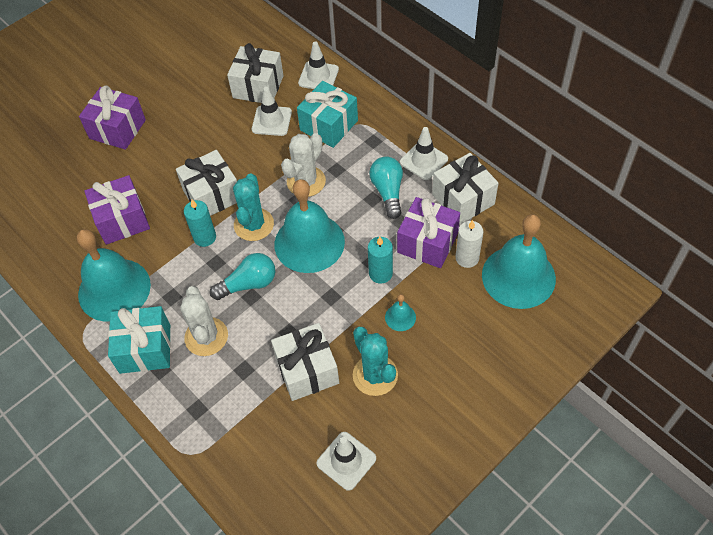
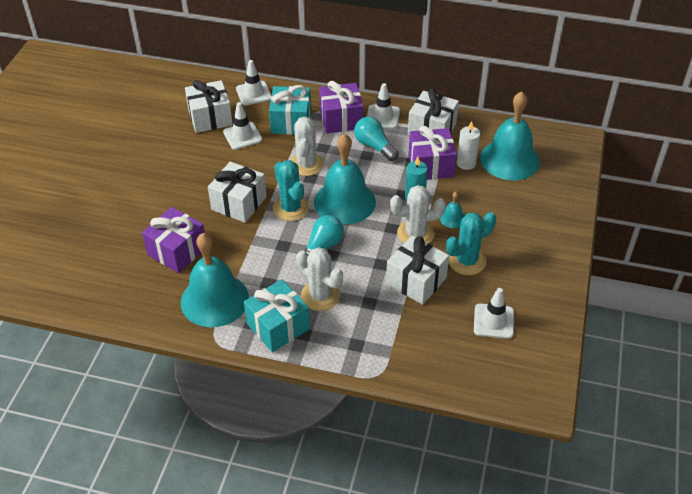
camera: 35 degrees left, 10 degrees down
purple gift [79,85,146,150] -> purple gift moved to [319,81,364,133]
turquoise candle [184,199,216,247] -> none
turquoise cactus [353,327,398,396] -> turquoise cactus turned 60 degrees counterclockwise [446,212,496,275]
none -> white cactus [390,185,446,244]

